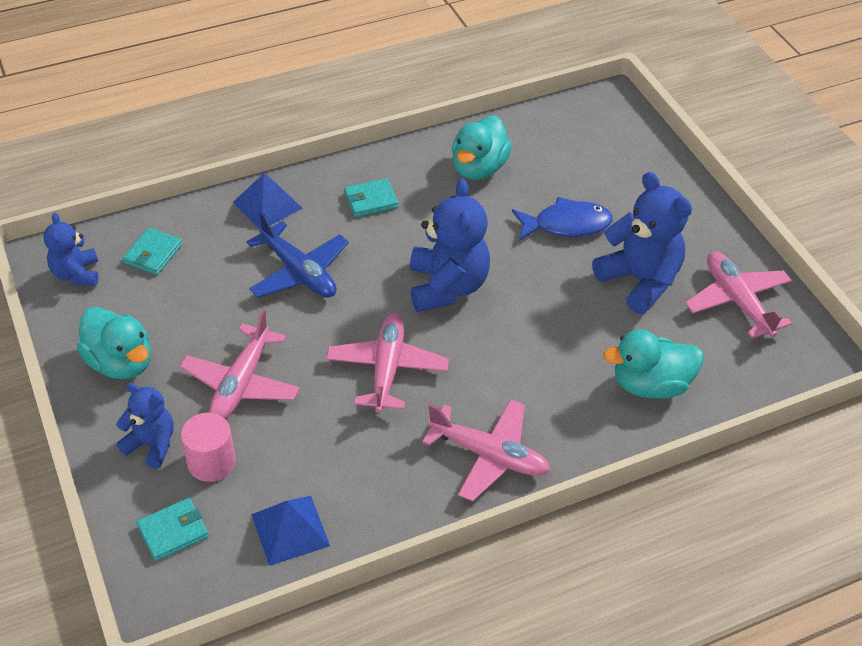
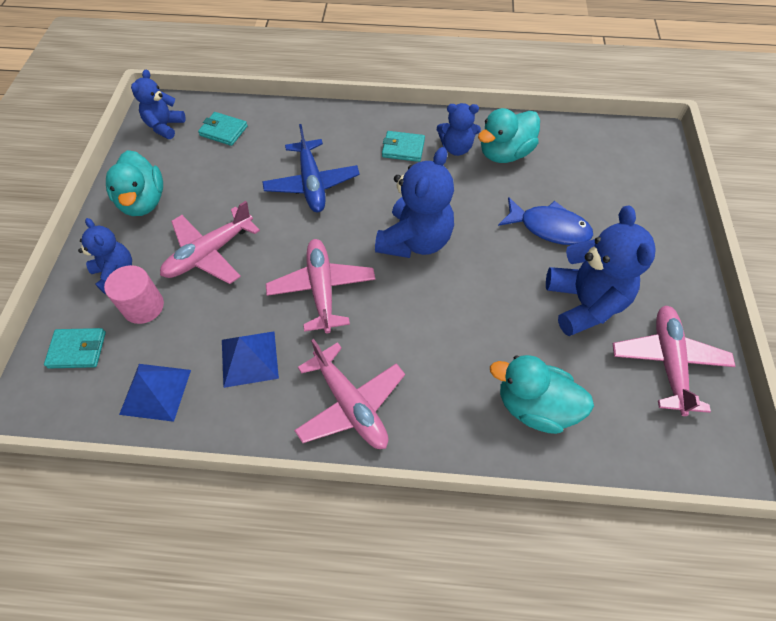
camera: 30 degrees right, 10 degrees up
turquoise wallet [123,228,183,275] -> turquoise wallet turned 60 degrees clockwise [198,112,248,146]
blue pyramid [233,173,303,229] -> blue pyramid moved to [222,331,279,388]
pink plane [326,313,449,413] -> pink plane turned 45 degrees counterclockwise [266,239,375,334]
none -> blue teddy bear [437,103,481,156]

